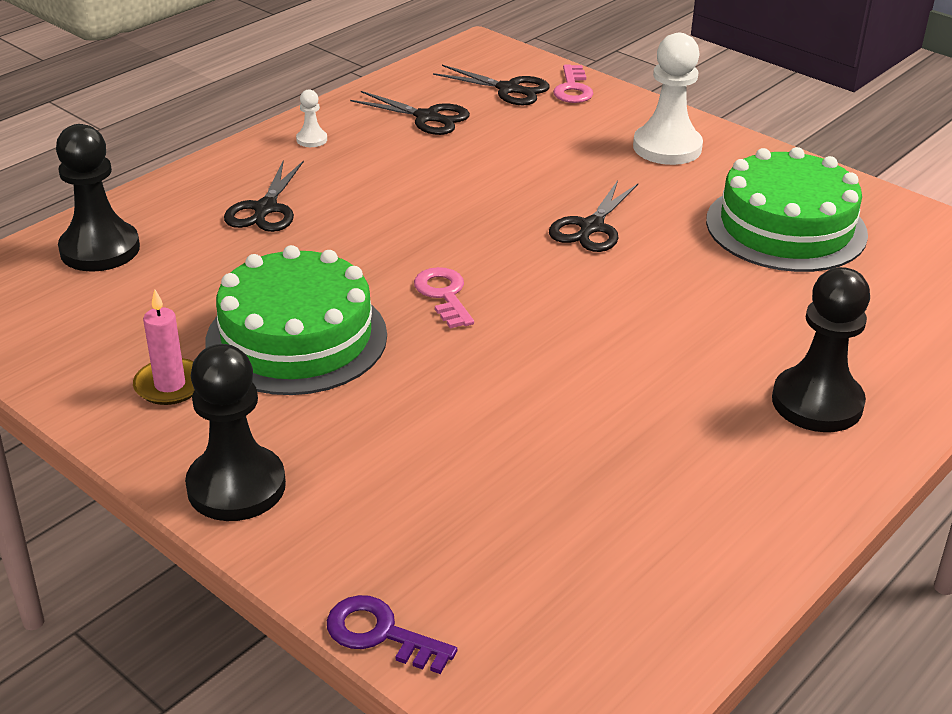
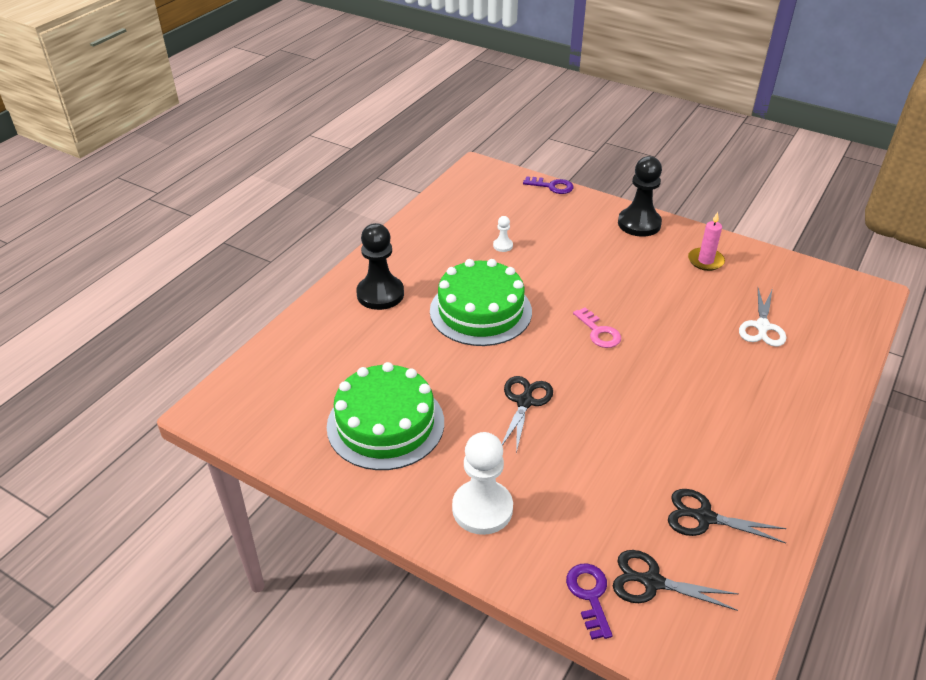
camera: 170 degrees right, 5 degrees up
black pawn [56,124,140,272] -> none
green cake [205,245,387,395] -> green cake moved to [430,259,532,346]
black scissors [224,160,304,232] -> none
white pawn [296,89,327,147] -> white pawn moved to [493,216,513,252]
pink key [553,65,593,103] -> purple key [566,563,613,640]
none -> white scissors [739,288,786,347]

